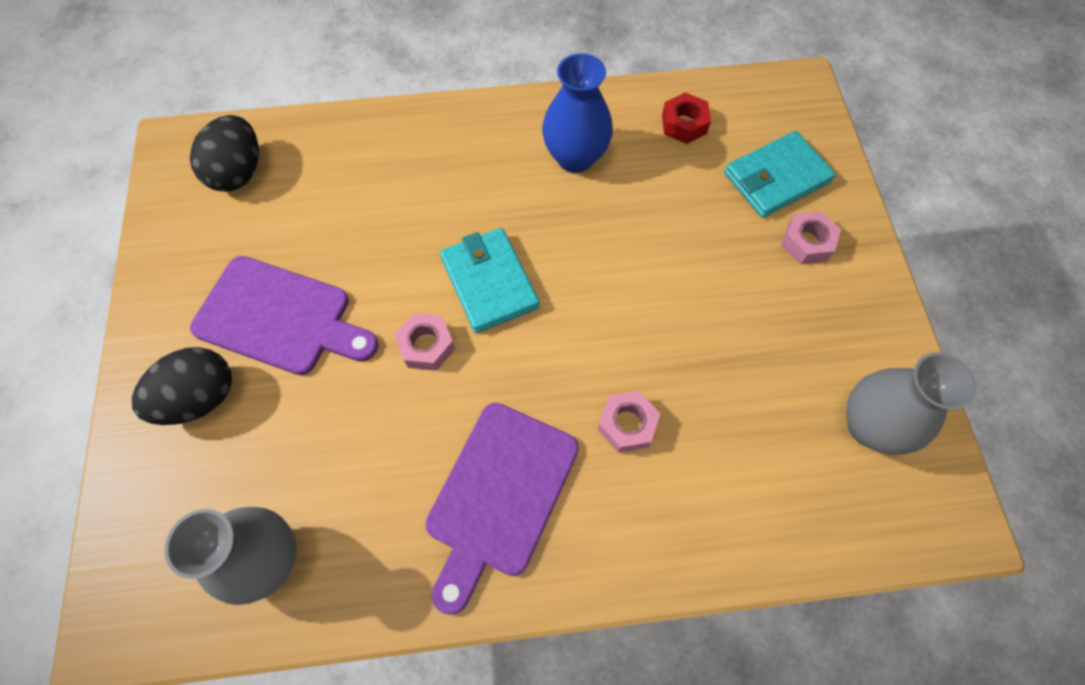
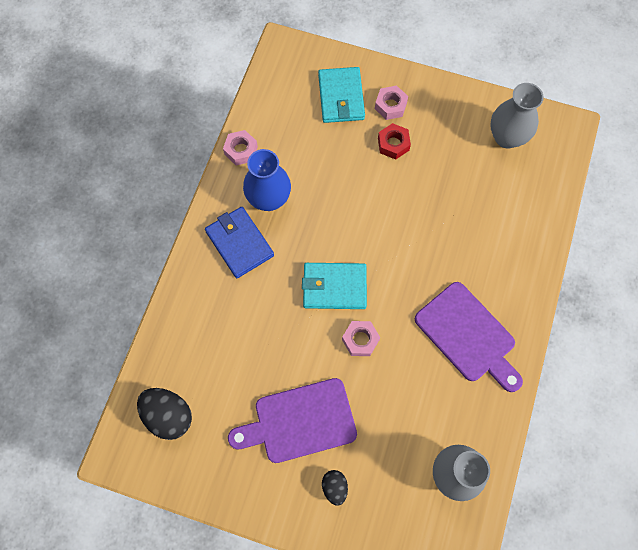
camera: 65 degrees left, 5 degrees up
black egg [132,347,232,425] -> black egg [322,470,348,506], size x0.57
purple cutting board [190,256,379,375] -> purple cutting board turned 150 degrees counterclockwise [228,378,357,463]
pink nut [598,391,660,453] -> pink nut moved to [223,130,258,165]
red nut [662,92,711,144] -> red nut moved to [378,123,411,160]
none -> blue wallet [205,207,274,278]

